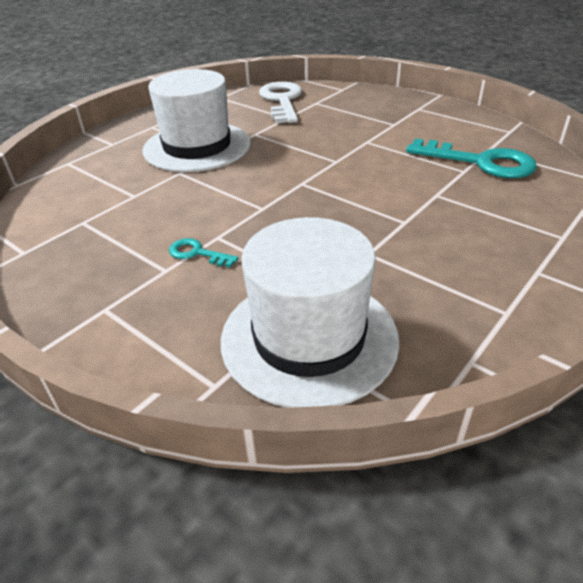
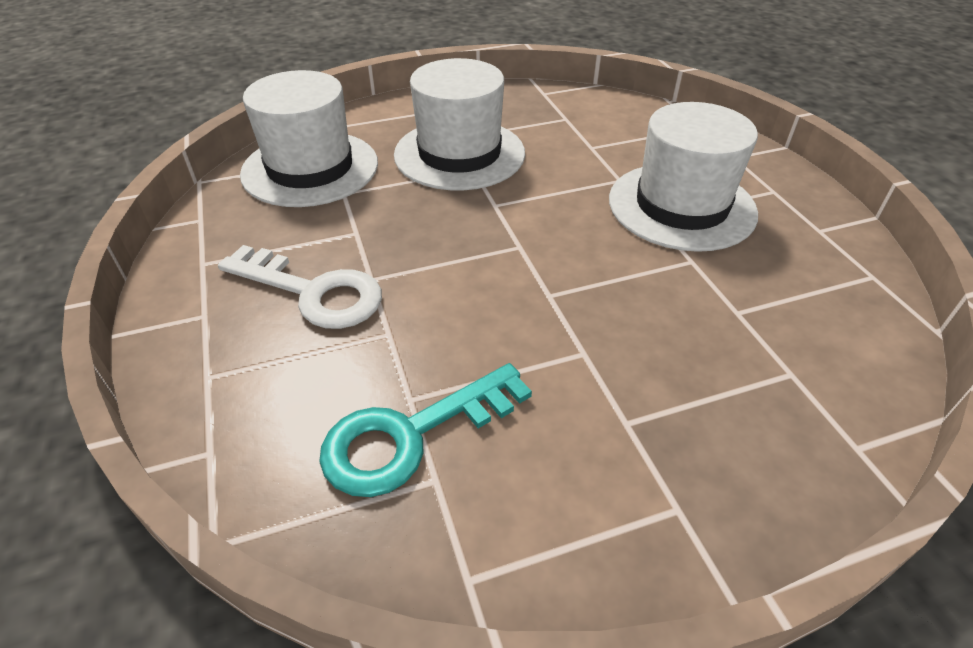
camera: 120 degrees right, 5 degrees up
turquoise key [169,238,239,267] -> white hat [394,58,525,190]
white key [259,81,302,123] -> white key moved to [218,245,382,329]

